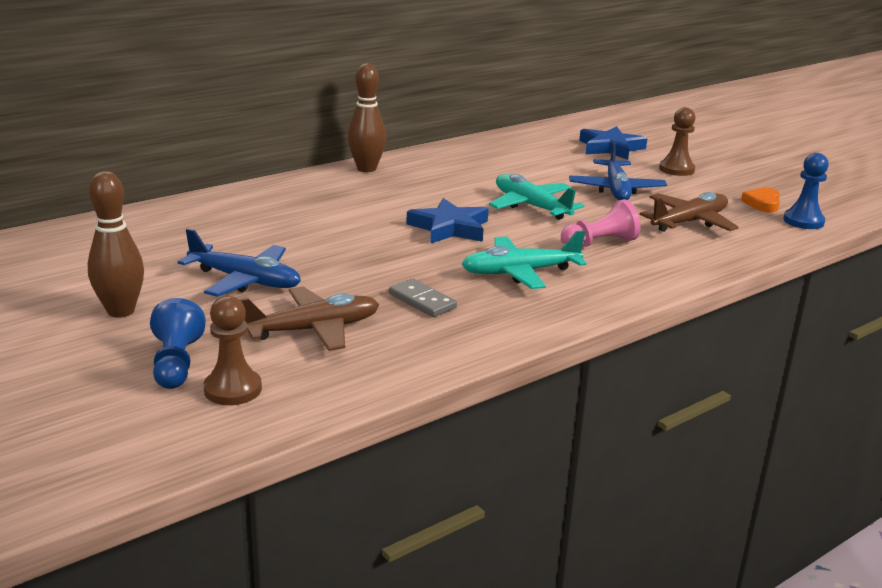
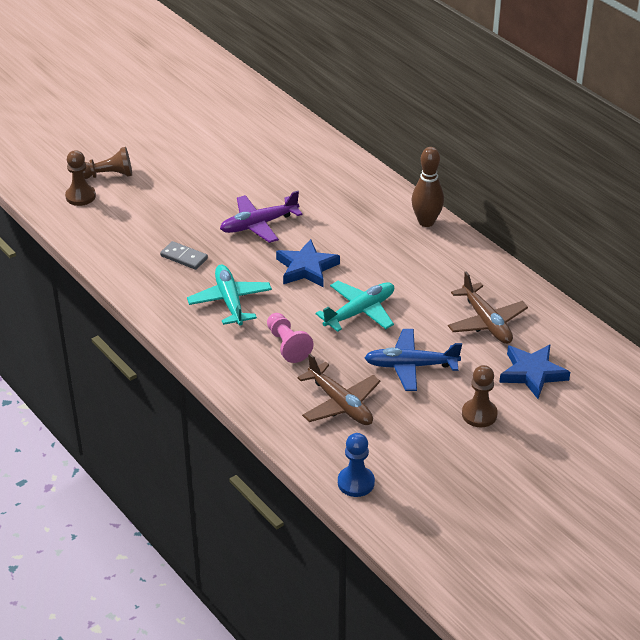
camera: 90 degrees right, 15 degrees up
brown bowling pin [88,171,144,318] -> none
blue pawn [150,298,206,389] -> brown pawn [83,147,132,179]
blue plane [178,228,301,297] -> none
brown plane [239,286,379,351] -> brown plane moved to [448,272,528,344]
grey domino [389,278,457,317] -> grey domino turned 75 degrees clockwise [160,241,208,270]
orange heart [741,187,780,213] -> none
none -> purple plane [220,191,303,243]

